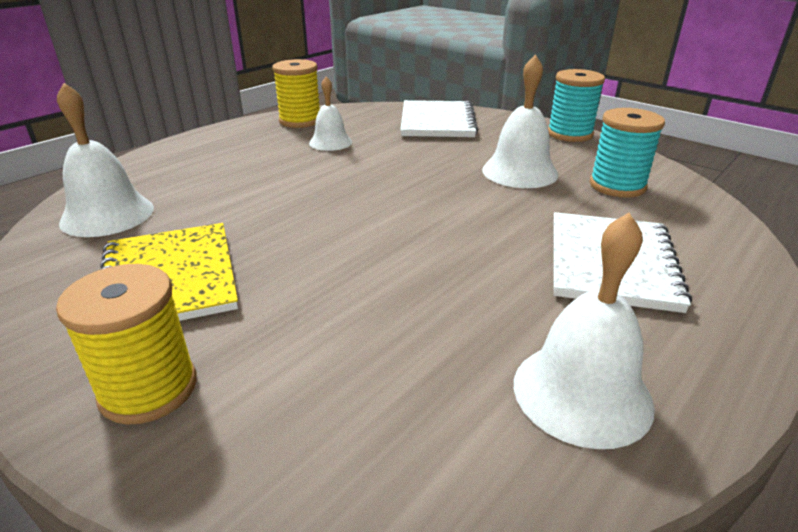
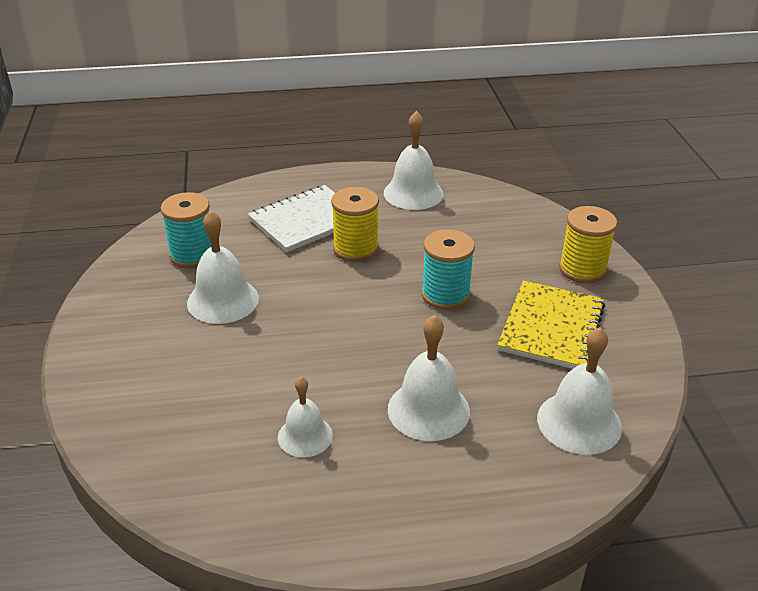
camera: 140 degrees left, 5 degrees up
yellow spool [272,59,320,128] -> yellow spool moved to [331,187,379,262]
white notebook [400,100,478,137] -> none
turquoise spool [548,69,605,142] -> turquoise spool moved to [421,229,475,310]
none -> white bell [388,315,470,441]

